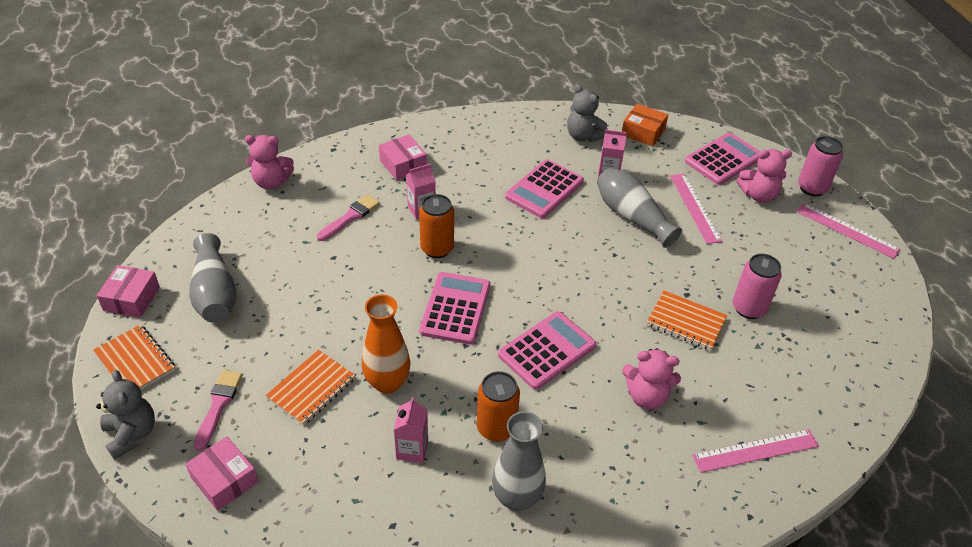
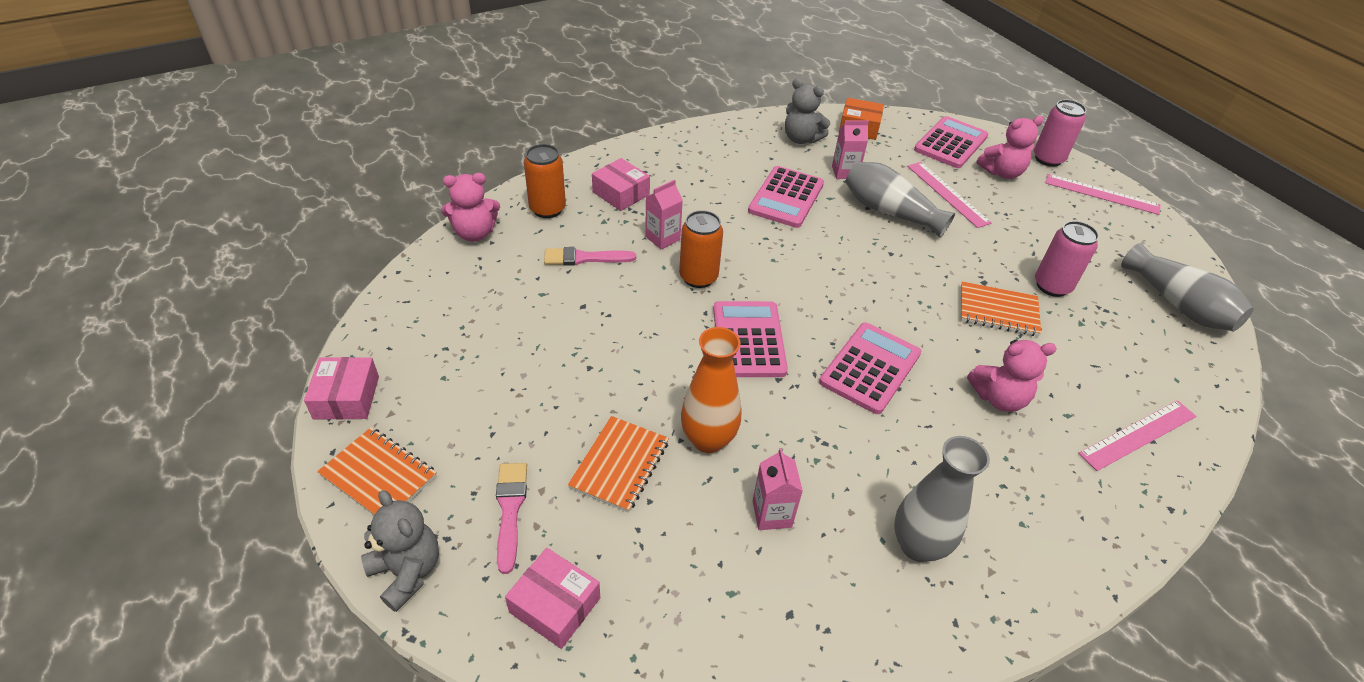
camera: 15 degrees left, 0 degrees up
grey vase [189,233,236,323] -> grey vase moved to [1121,243,1254,331]
pink brush [317,195,380,241] -> pink brush turned 120 degrees counterclockwise [544,247,636,266]
orange can [477,371,520,442] -> orange can moved to [524,144,566,218]

